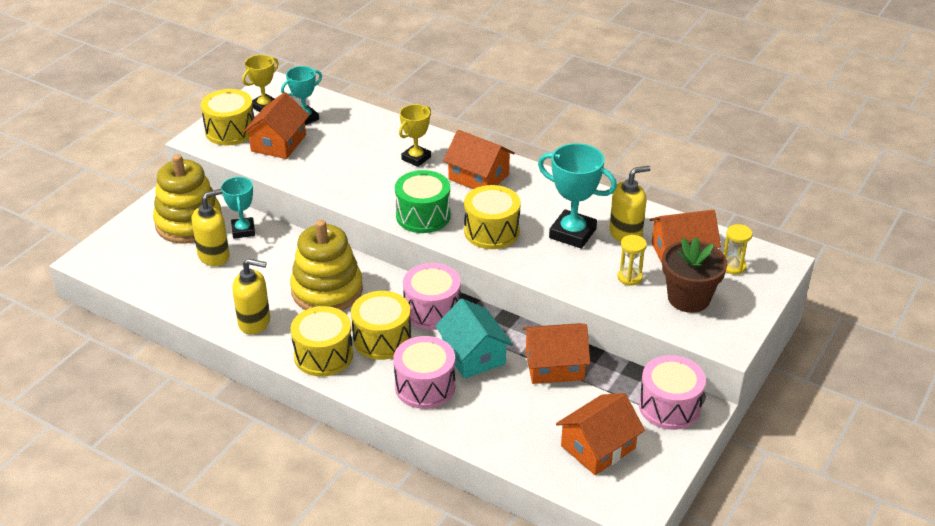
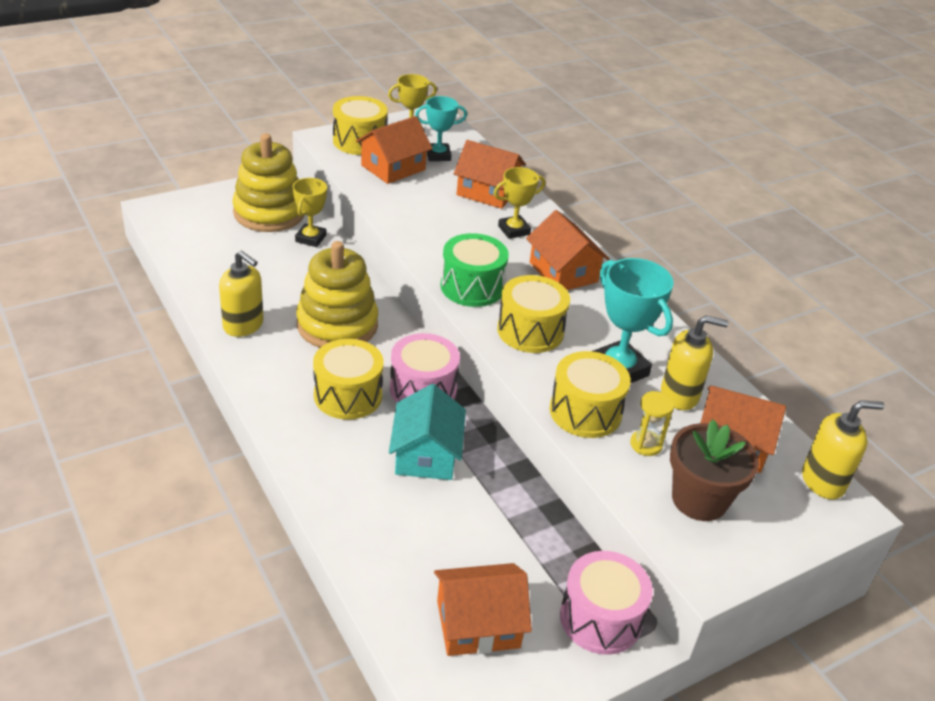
camera: 25 degrees right, 0 degrees up
yellow soap dispenser [192,189,230,266] -> yellow soap dispenser moved to [802,400,884,499]
turquoise trophy [221,177,255,239] -> yellow trophy [293,178,327,247]
yellow drum [290,306,353,377] -> yellow drum moved to [550,351,631,438]
pink drum [393,336,455,409] -> none
orange house [523,323,591,384] -> orange house moved to [454,140,526,209]
yellow hourglass [723,224,753,275] -> none

